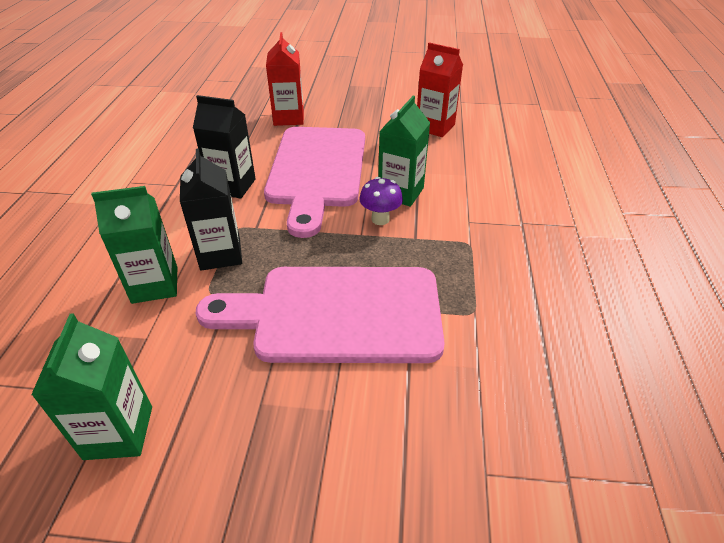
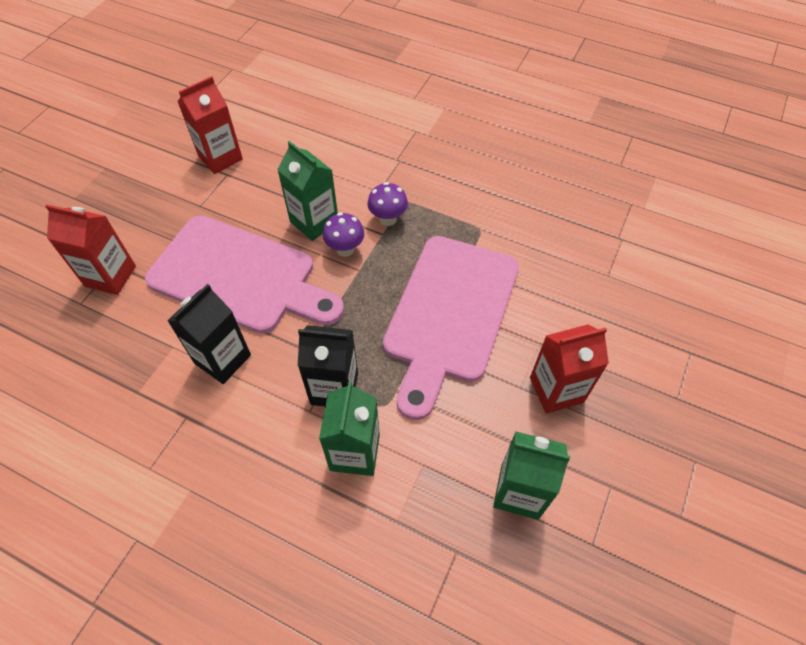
camera: 70 degrees left, 15 degrees up
none -> purple mushroom [367,182,408,226]
none -> red carton [530,324,609,414]

